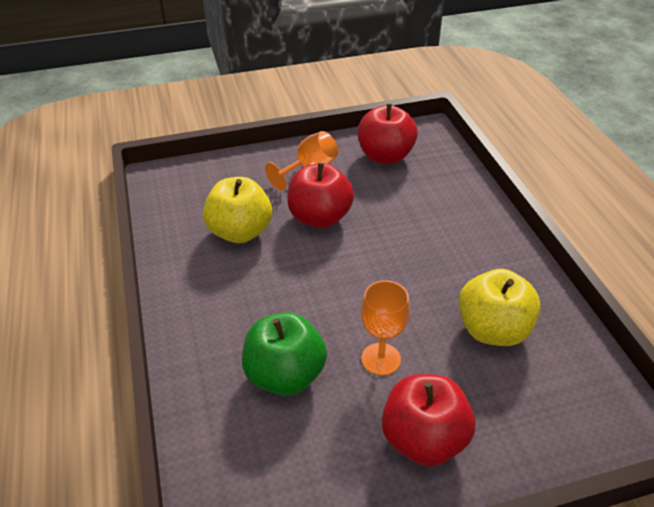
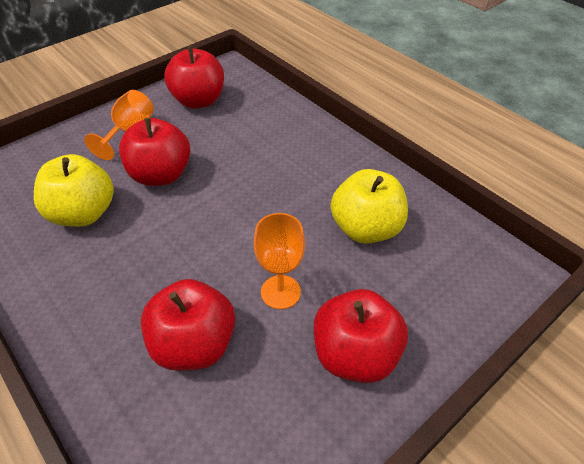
camera: 25 degrees left, 5 degrees up
green apple [242,312,327,396] -> red apple [141,279,235,371]

